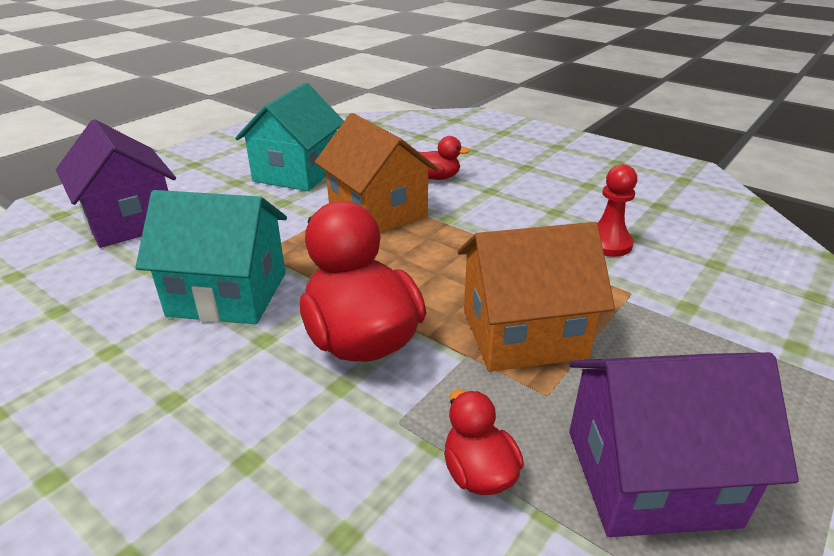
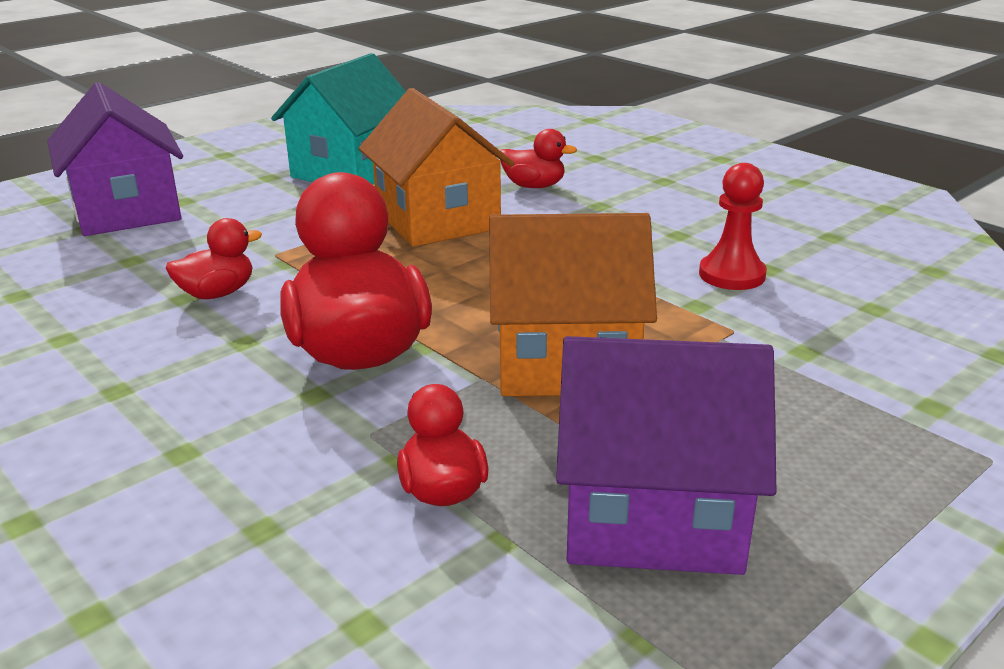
camera: 10 degrees right, 5 degrees down
turquoise house [136,190,287,324] -> red duck [166,218,262,299]

